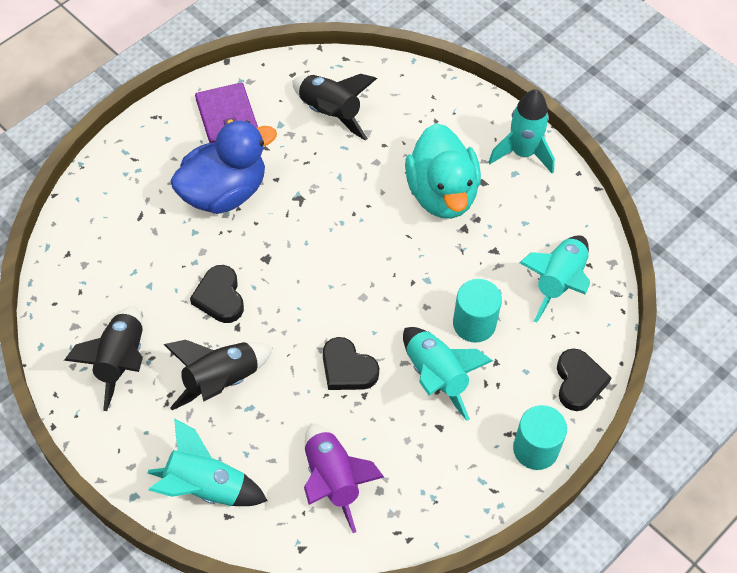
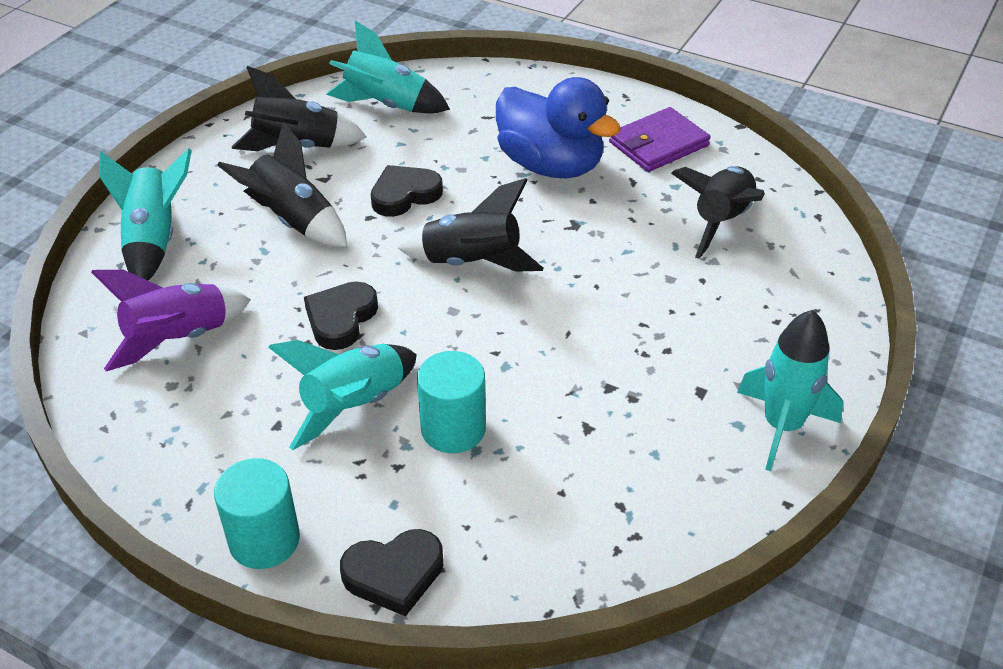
camera: 75 degrees right, 15 degrees down
turquoise duck [405,123,481,219] -> none
turquoise rocket [520,235,590,322] -> turquoise rocket moved to [326,21,450,113]
none -> black rocket [397,178,544,272]

